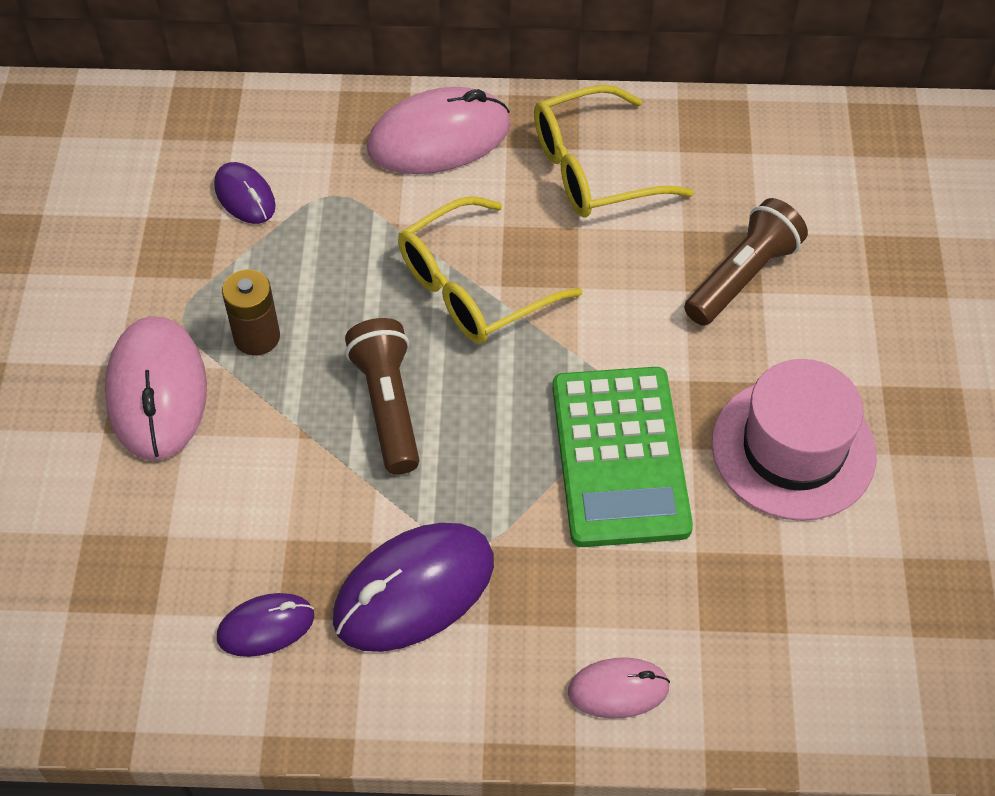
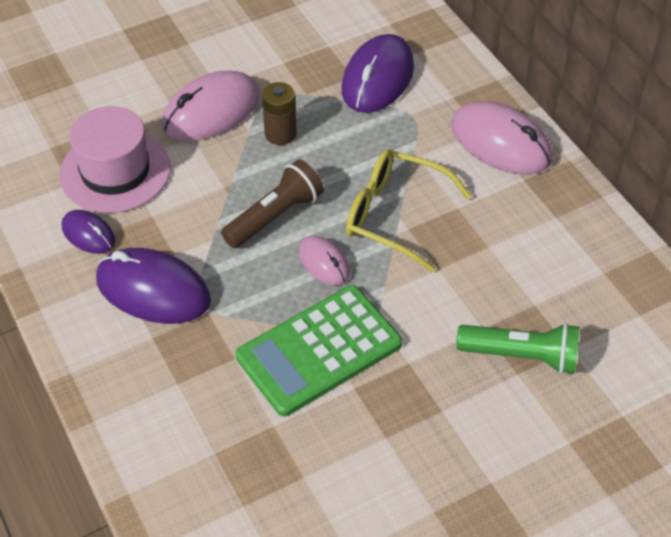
camera: 60 degrees right, 5 degrees down
purple mouse [214,162,276,224] -> purple mouse [342,34,414,113], size x1.83
yellow glasses [534,85,694,218] -> none
pink mouse [568,657,670,719] -> pink mouse moved to [299,236,350,285]
brown flashlight [684,198,808,326] -> green flashlight [456,323,580,374]
pink hat [712,359,877,521] -> pink hat moved to [59,106,171,213]

